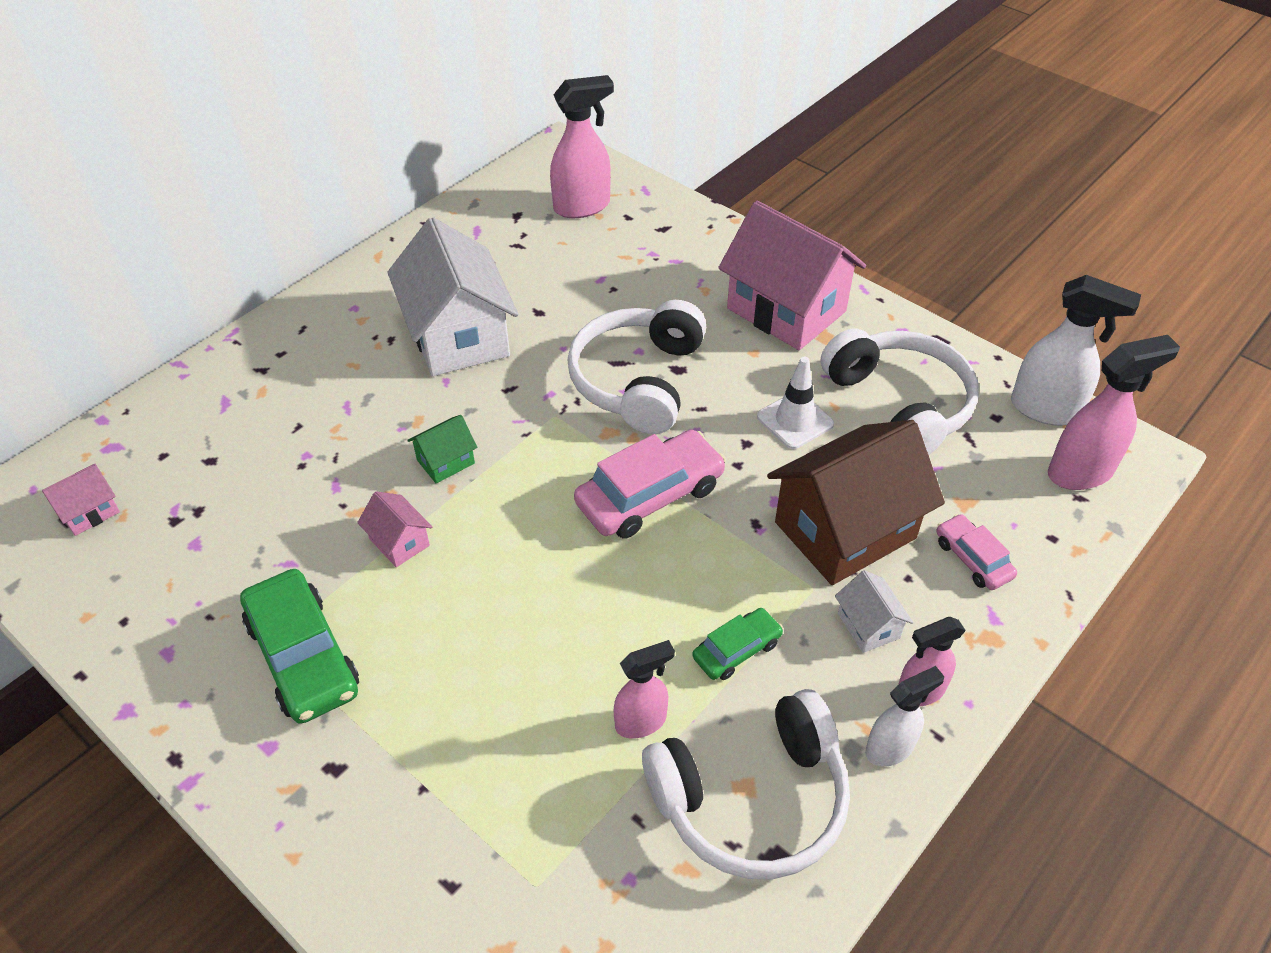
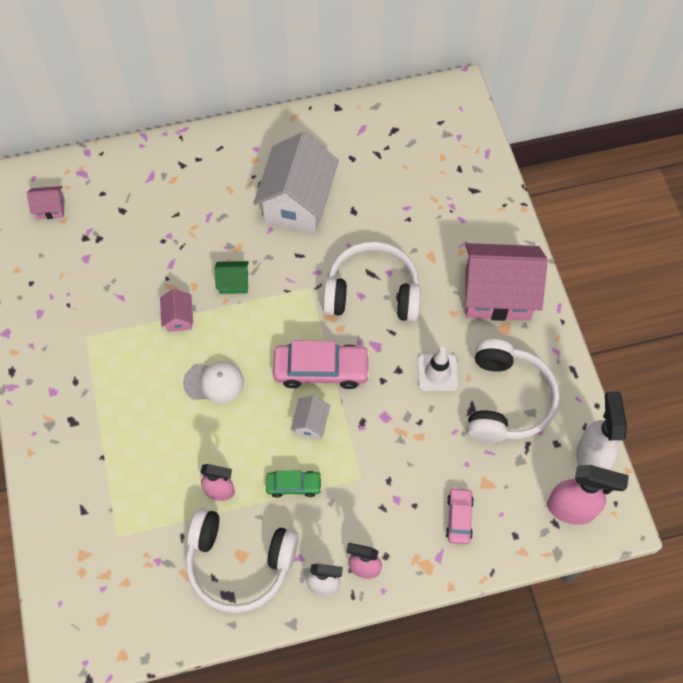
camera: 35 degrees right, 15 degrees up
green car [240,569,359,724] -> none
pink spray bottle [550,75,614,218] -> none
white headphones [567,300,706,434] -> white headphones turned 45 degrees clockwise [323,242,421,322]
pink house [718,201,866,350] -> pink house turned 75 degrees counterclockwise [465,243,548,321]
brown house [767,420,945,585] -> none
white house [835,570,913,653] -> white house moved to [291,396,330,440]
white spray bottle [1011,275,1141,426] -> white spray bottle turned 150 degrees counterclockwise [576,392,627,470]
none -> white cap [183,361,244,403]

